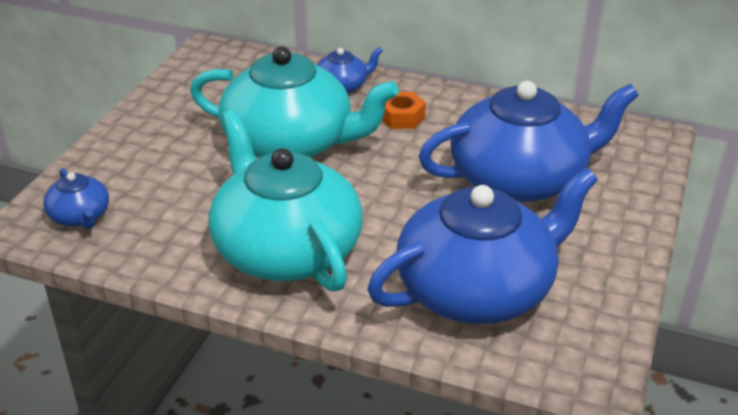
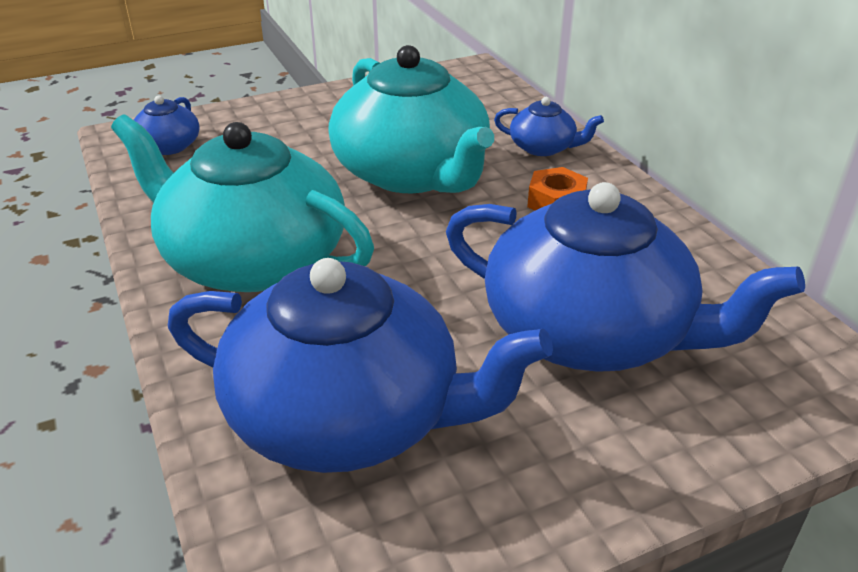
camera: 45 degrees right, 0 degrees up
turquoise teapot [209,110,363,292] -> turquoise teapot turned 75 degrees counterclockwise [111,114,374,292]

